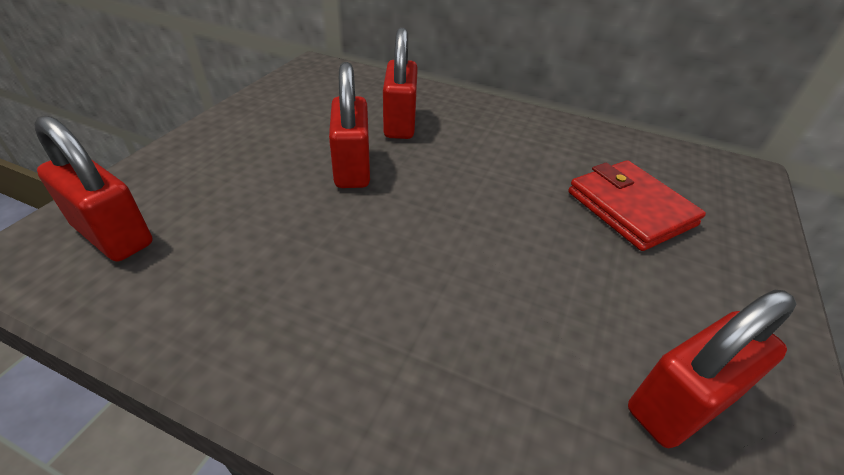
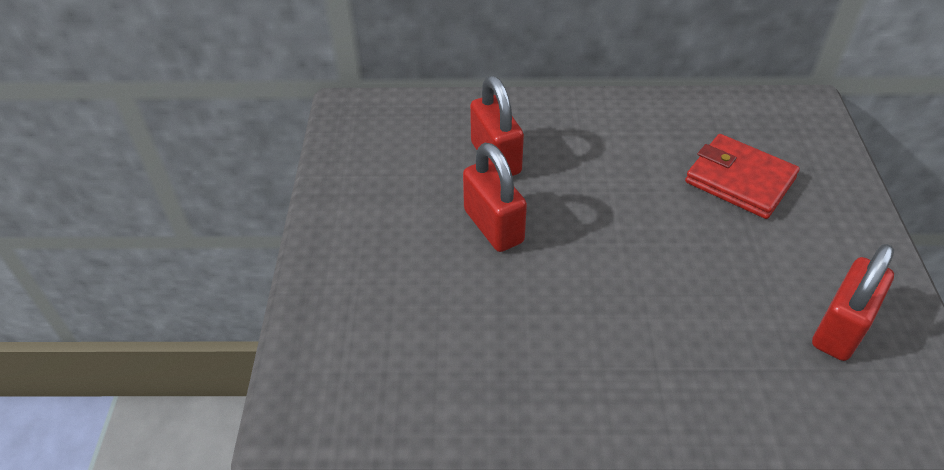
camera: 20 degrees left, 5 degrees up
red padlock [34,115,153,262] -> none

